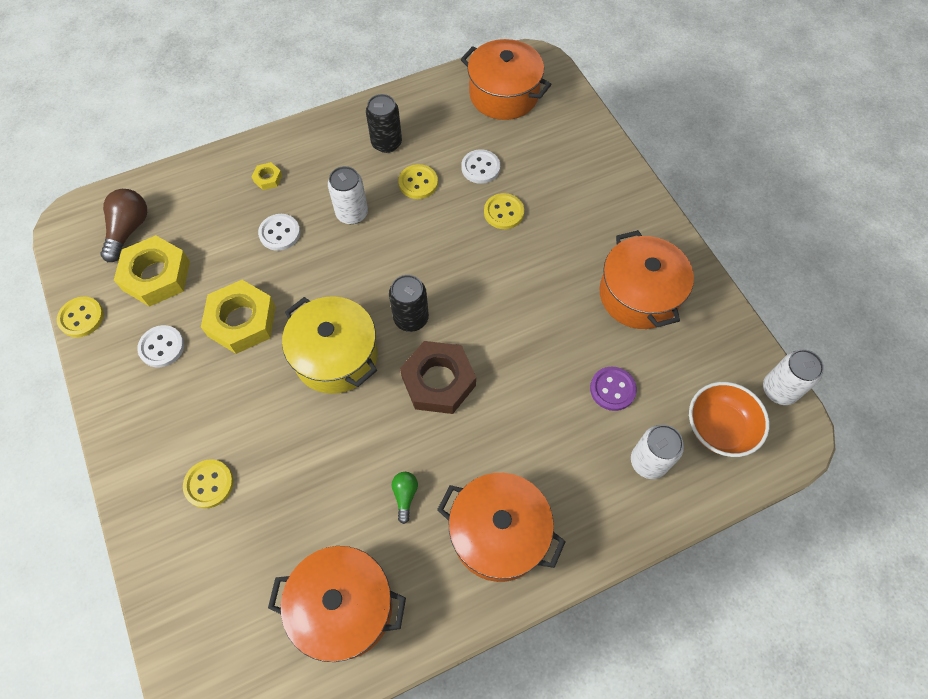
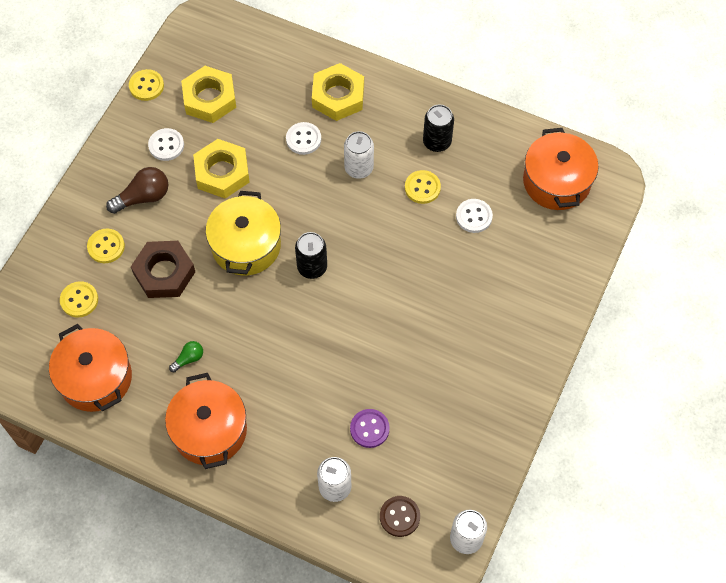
camera: 50 degrees right, 0 degrees up
brown light bulb [100,189,147,262] -> brown light bulb moved to [106,167,168,214]
yellow nut [252,162,282,190] -> yellow nut [312,63,364,121], size x2.26
brown nut [400,341,476,414] -> brown nut moved to [131,241,195,298]
yellow button [484,193,524,229] -> yellow button moved to [60,281,98,318]
orange pot [599,230,694,329] -> none
orange bowl [689,382,770,457] -> brown button [380,496,420,537]

